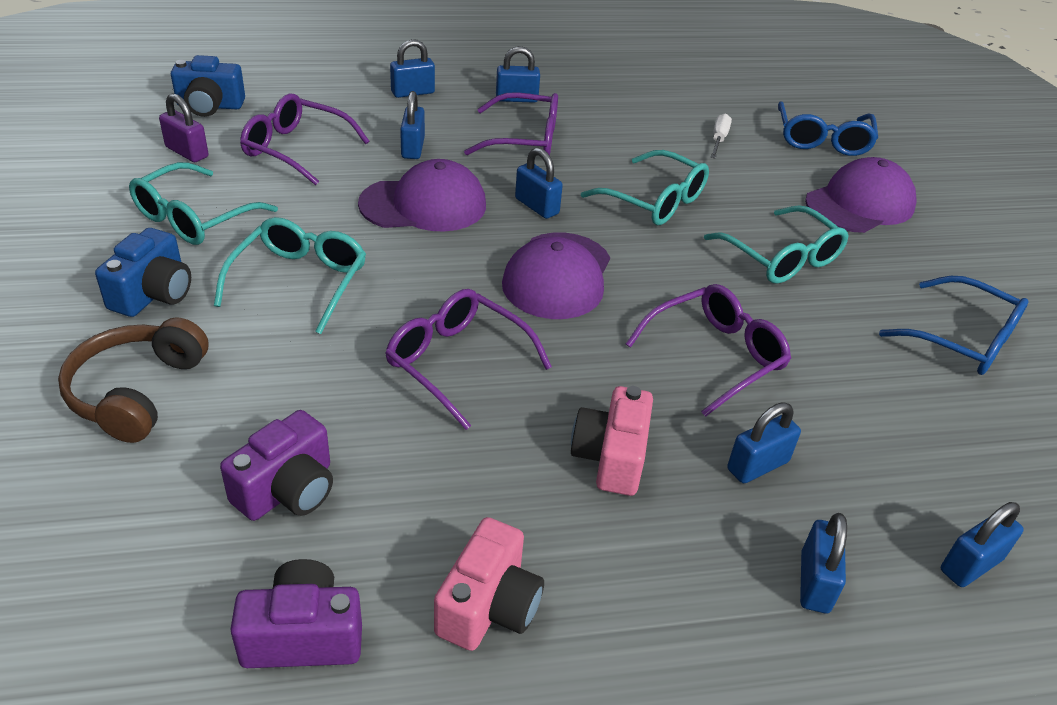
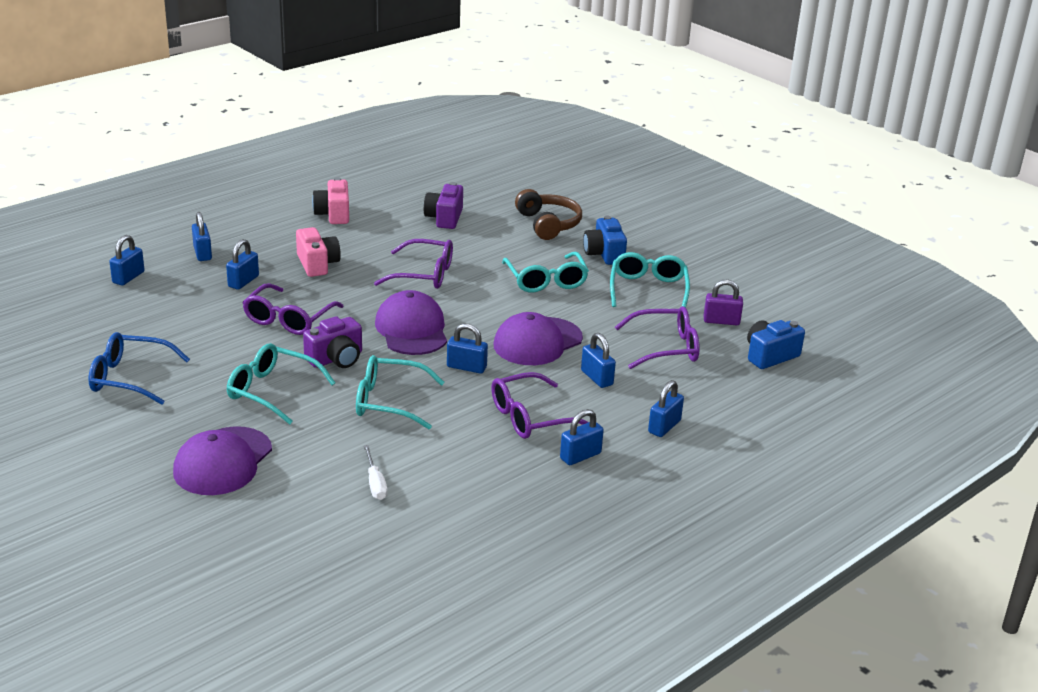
camera: 150 degrees right, 10 degrees down
purple camera [230,559,362,668] -> purple camera moved to [303,316,362,368]
blue glasses [778,101,878,156] -> none

